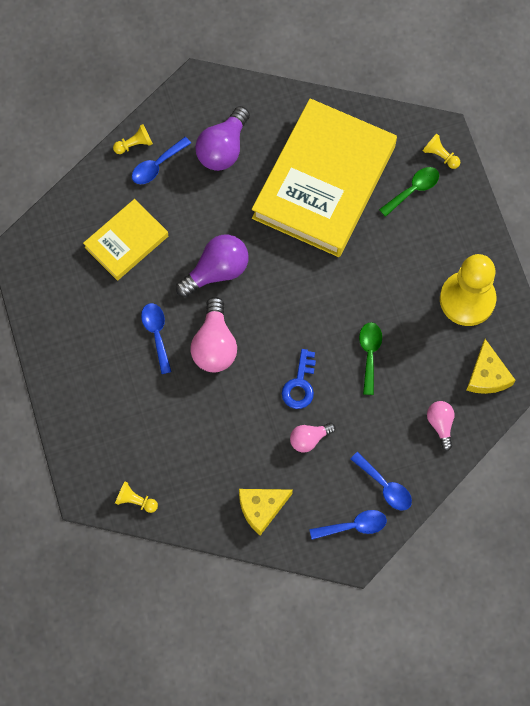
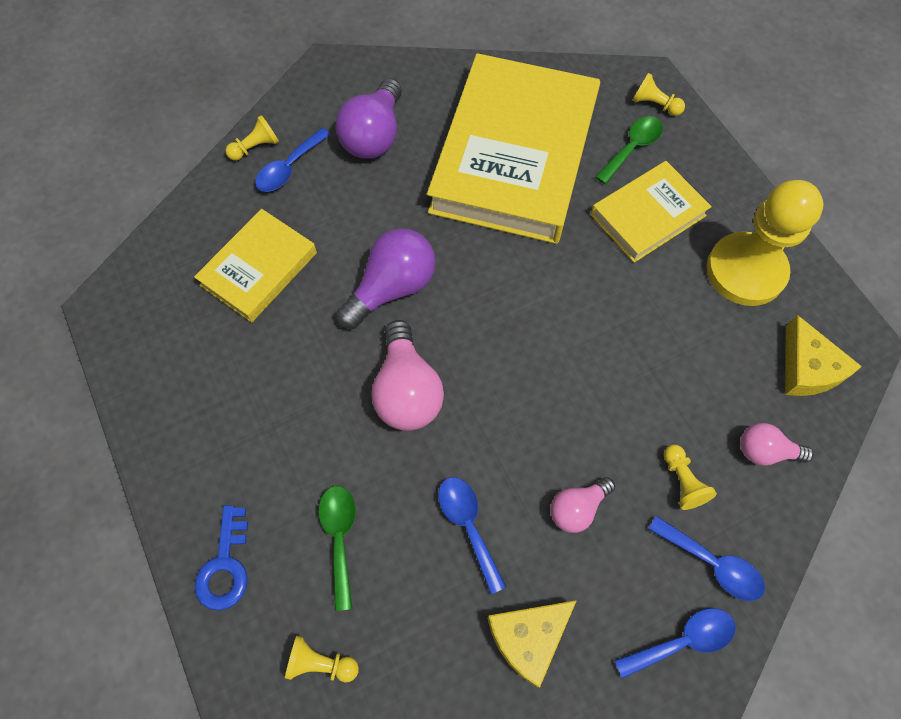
camera: 10 degrees left, 5 degrees down
blue spoon [141,303,172,374] -> blue spoon moved to [438,477,506,594]
blue key [282,349,316,409] -> blue key moved to [194,505,248,611]
green spoon [359,322,382,395] -> green spoon moved to [318,486,356,611]
pink light bulb [427,401,454,451] -> pink light bulb turned 60 degrees counterclockwise [740,423,814,466]
none -> yellow book [591,161,712,263]
none -> yellow pawn [664,445,717,510]

